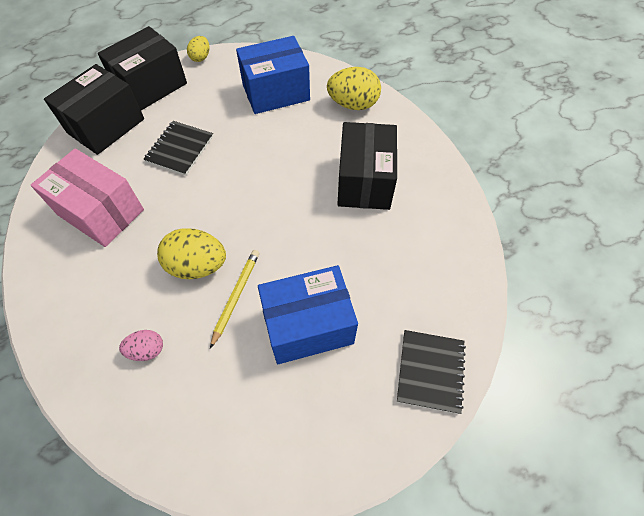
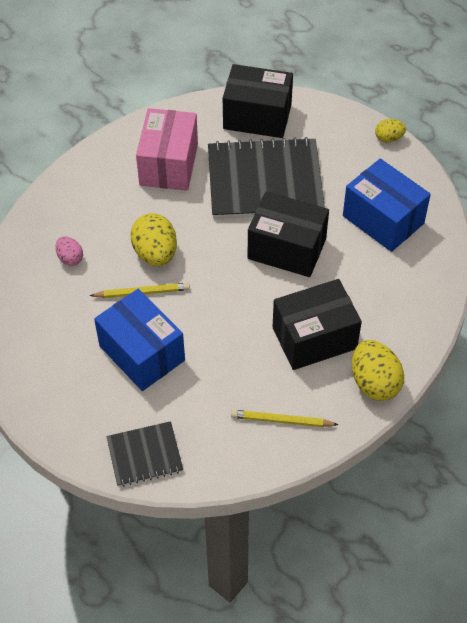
camera: 65 degrees right, 5 degrees down
black box [98,26,187,110] -> black box moved to [248,191,329,277]
black notebook [143,121,213,176] -> black notebook [208,137,325,219], size x1.94
yellow egg [327,67,381,110] -> yellow egg moved to [352,340,404,401]
none -> yellow pencil [231,410,339,427]

